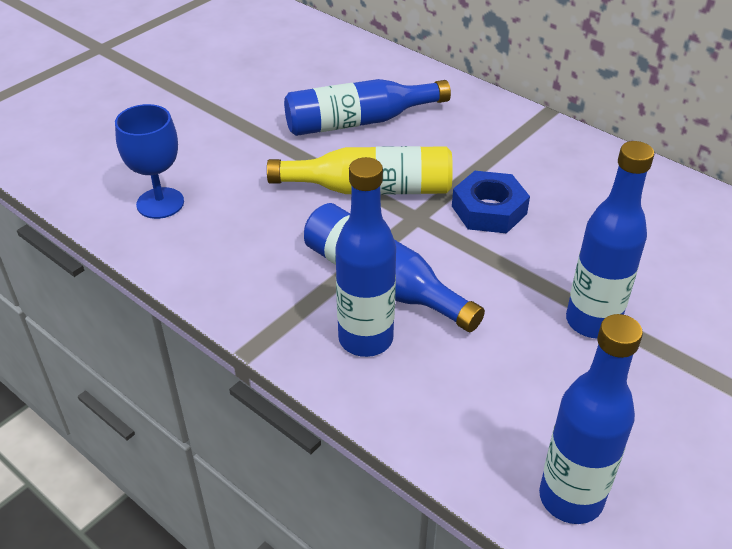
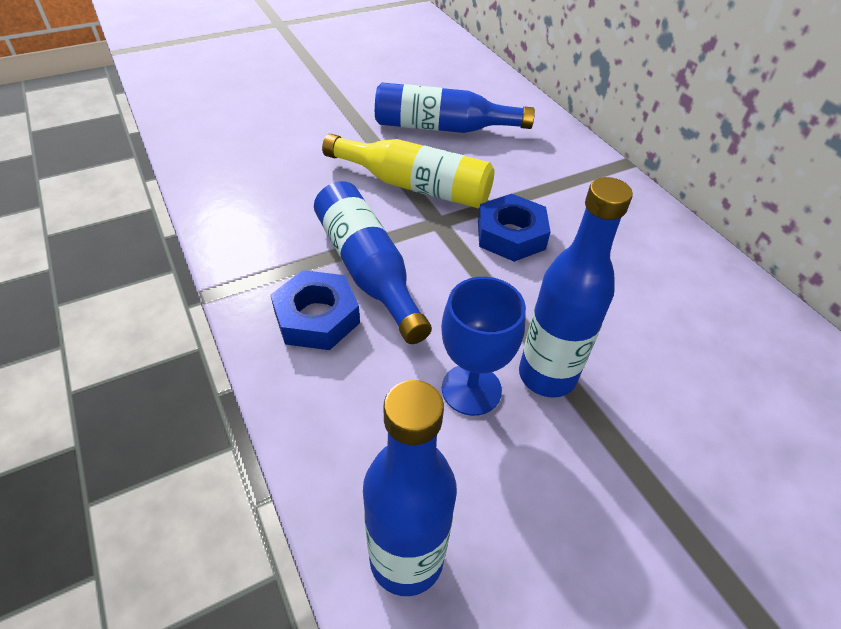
camera: 20 degrees right, 5 degrees up
blue goblet [115,104,184,219] -> blue goblet moved to [441,277,526,416]
blue bottle [335,157,396,357] -> blue nut [271,270,360,350]

